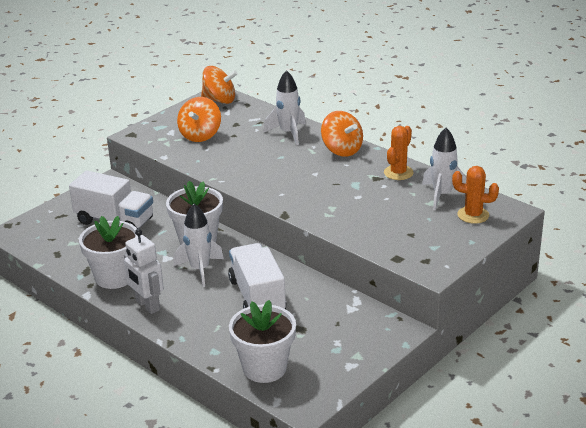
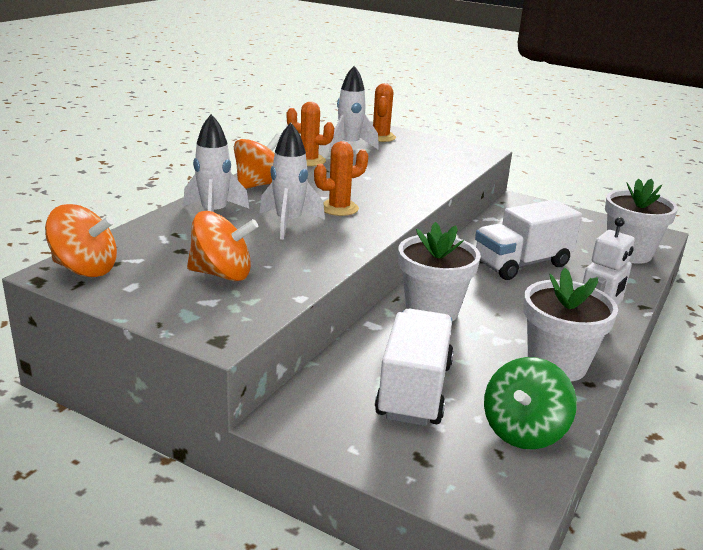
camera: 105 degrees left, 5 degrees down
white rocket [173,204,224,287] -> white rocket moved to [259,123,325,240]
orange spinning top [201,66,238,104] -> orange spinning top turned 105 degrees clockwise [45,204,117,277]
none -> orange cactus [314,141,368,216]
none -> green spinning top [484,357,577,450]

